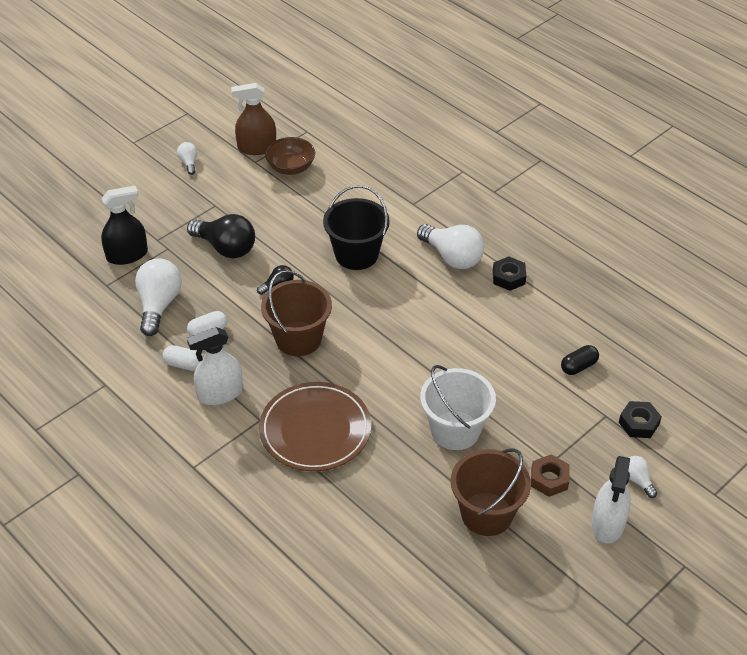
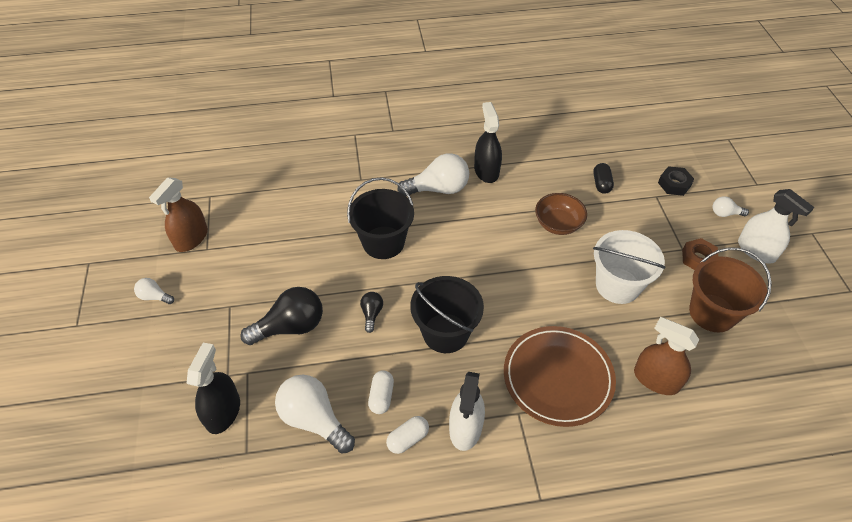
camera: 55 degrees left, 5 degrees up
brown bucket [261,270,332,356] -> black bucket [410,276,484,353]
brown bowl [265,137,315,175] -> brown bowl moved to [535,193,587,235]
black nut [493,257,526,291] -> black spray bottle [474,102,502,183]
none -> brown spray bottle [634,317,699,395]

